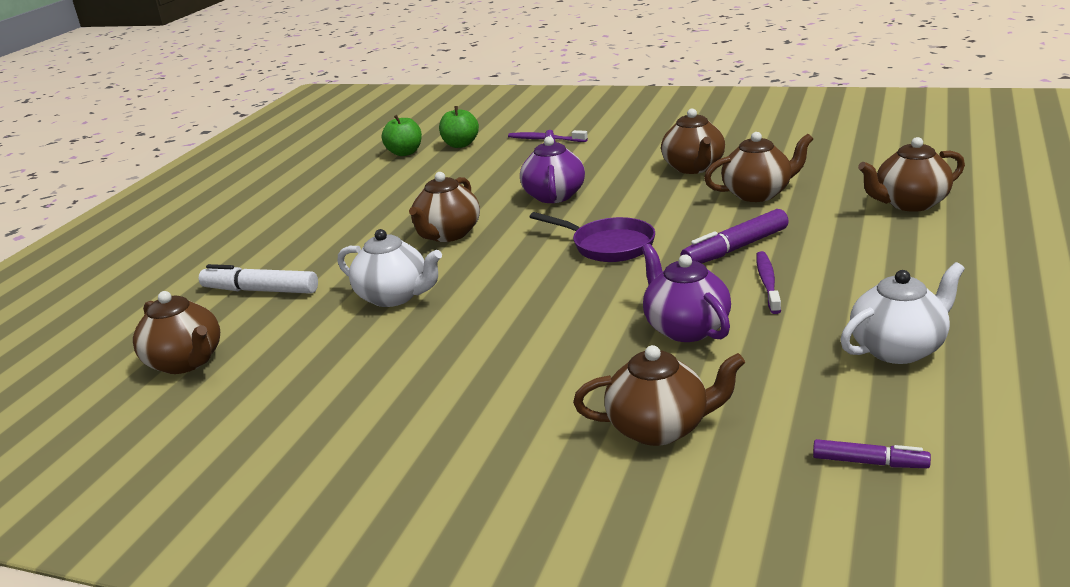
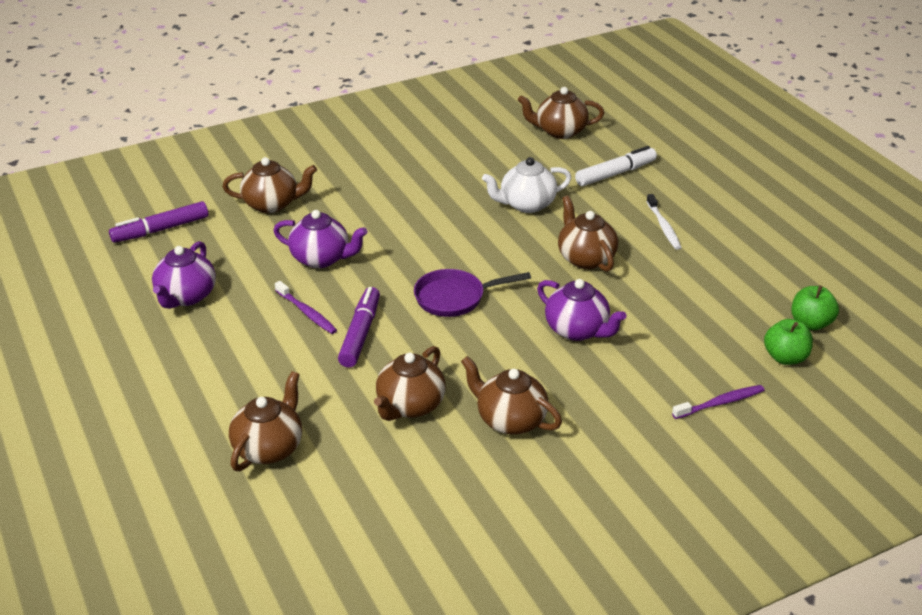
camera: 130 degrees right, 10 degrees up
brown teapot [573,345,745,446] -> brown teapot turned 135 degrees counterclockwise [223,157,317,213]
purple marker [813,439,931,468] -> purple marker [109,201,208,243], size x1.68
white teapot [840,262,965,364] -> purple teapot [152,241,216,309]
none -> white toothbrush [646,194,682,250]

